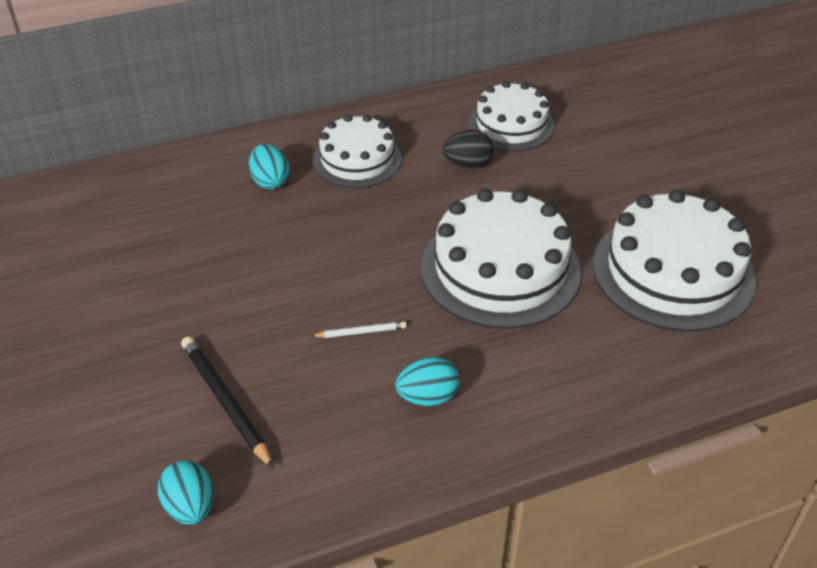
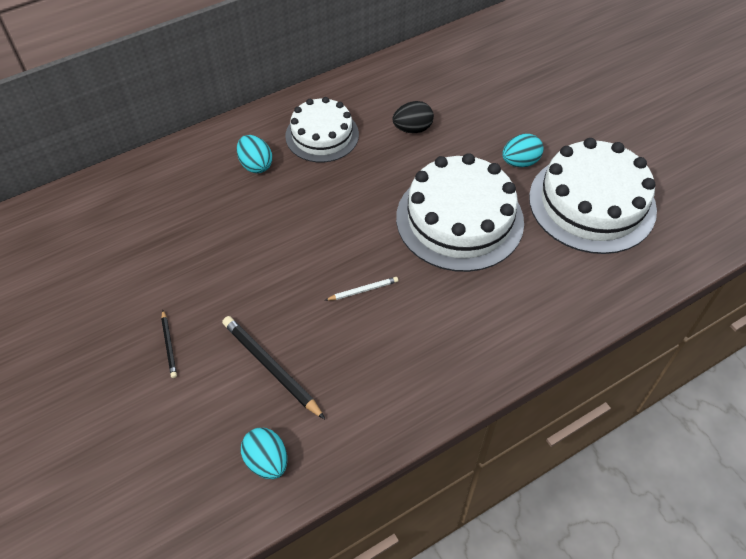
camera: 10 degrees left, 10 degrees up
turquoise egg [395,357,460,406] -> turquoise egg moved to [502,134,543,167]
white cake [469,81,555,151] -> none
none -> black pencil [161,310,177,378]

